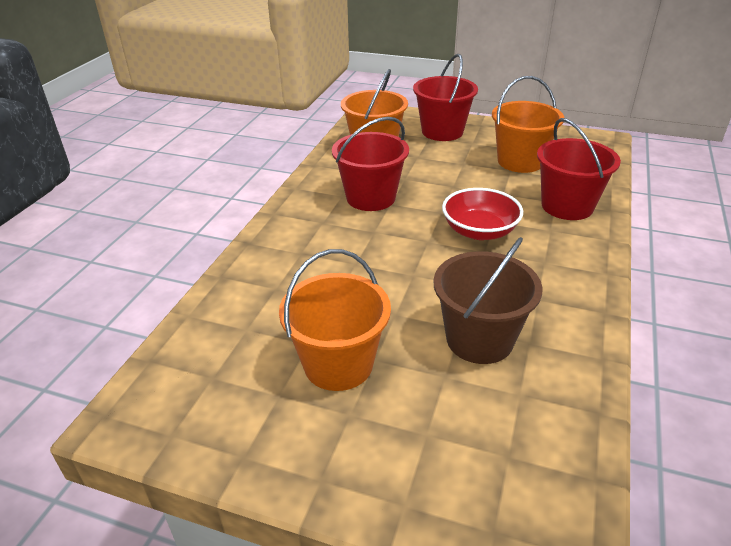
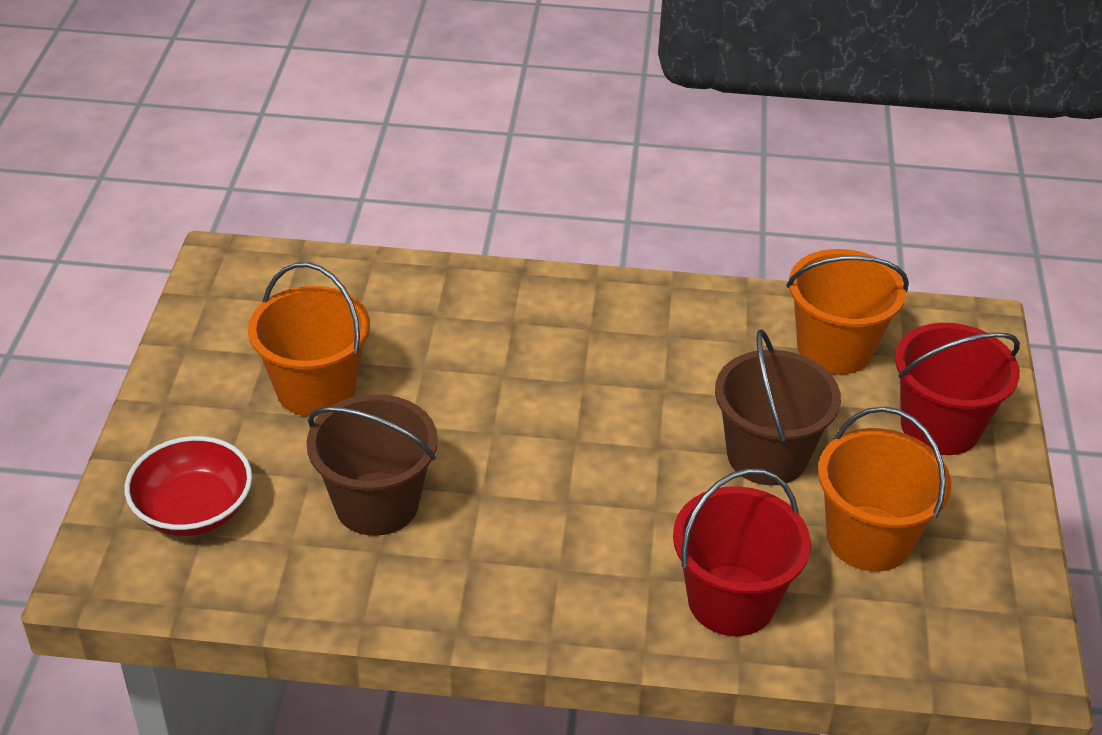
camera: 75 degrees right, 5 degrees up
red bucket [332,117,409,211] -> none
red bowl [442,188,523,240] -> red bowl moved to [125,436,252,536]
none -> brown bucket [715,329,841,485]

